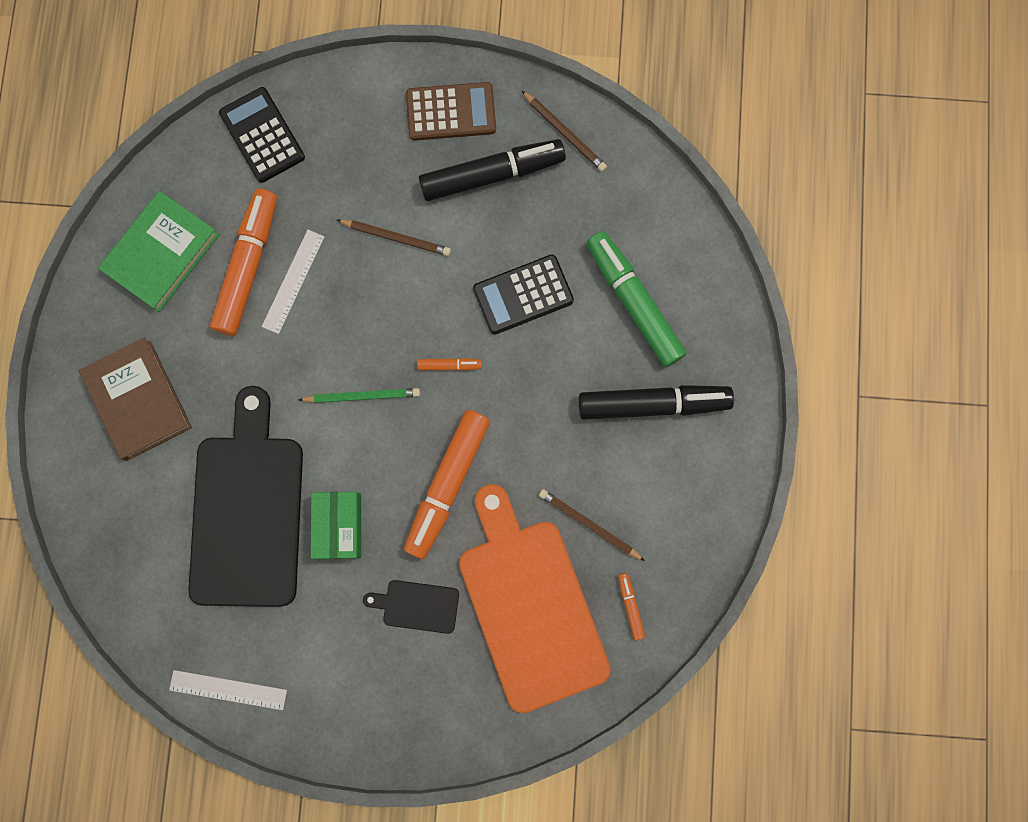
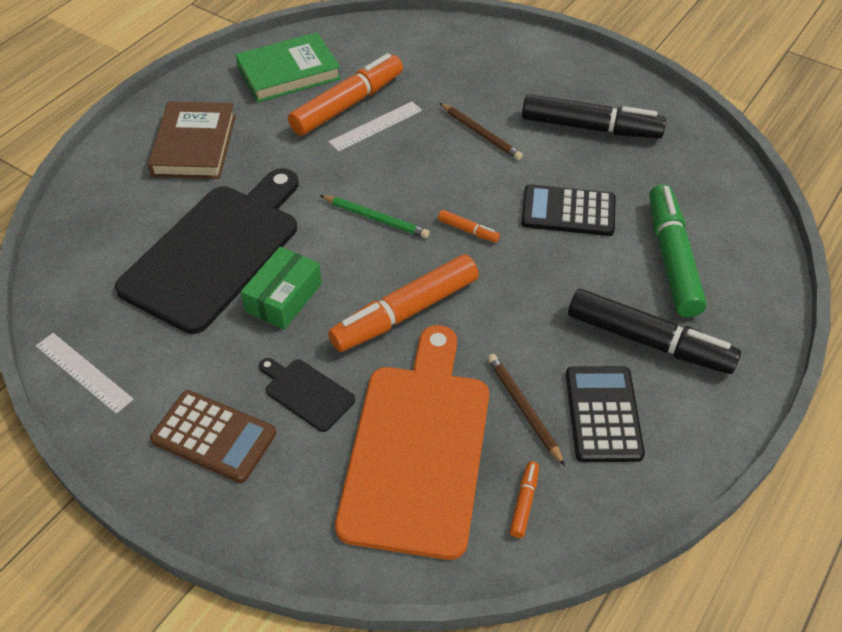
camera: 30 degrees right, 30 degrees down
black calculator [219,87,305,183] -> black calculator moved to [565,366,645,462]
brown calculator [406,82,496,141] -> brown calculator moved to [150,390,276,483]
brown pencil [521,90,607,172] -> none

